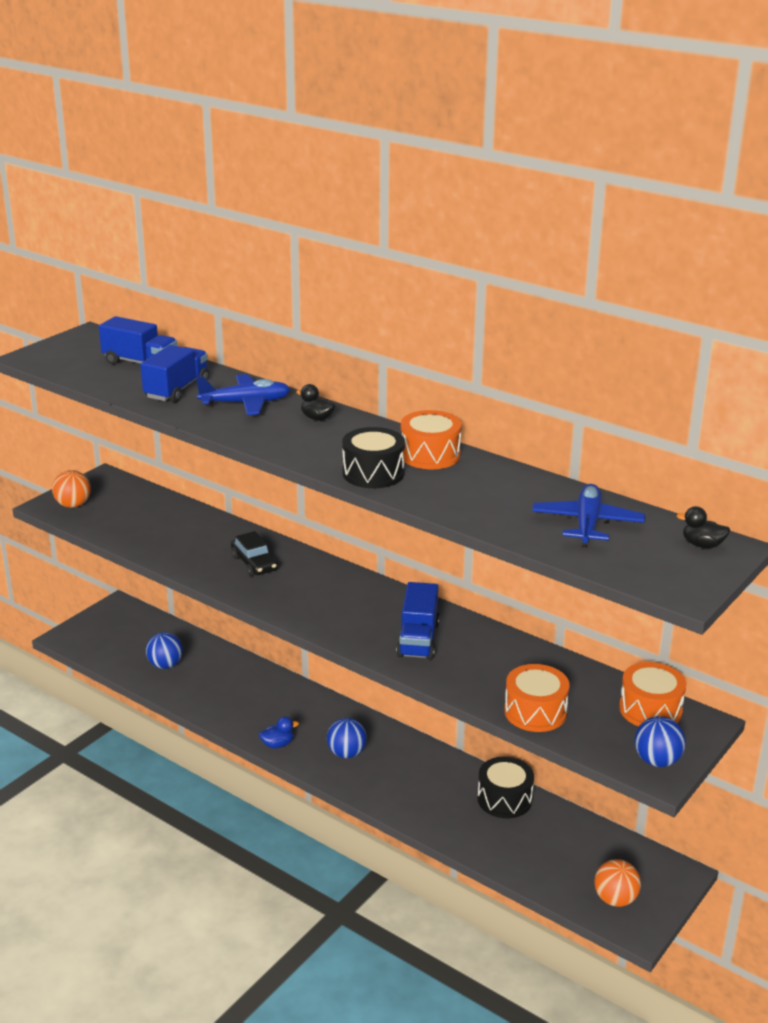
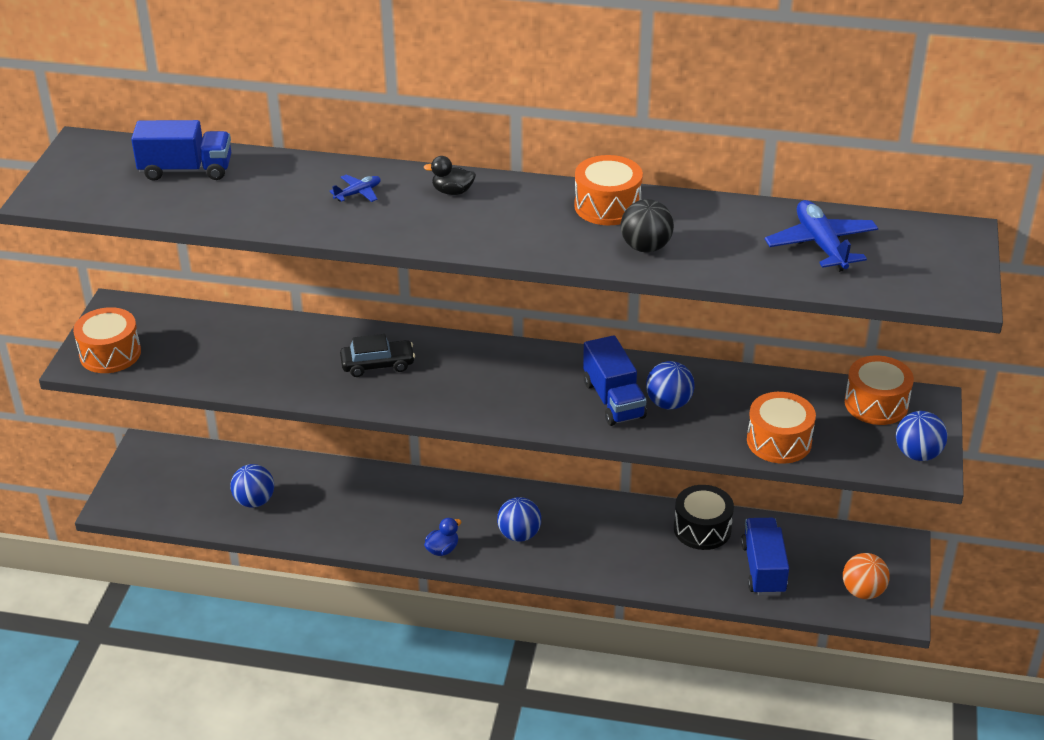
camera: 25 degrees left, 10 degrees up
orange ball [52,470,91,508] -> orange drum [73,307,141,373]
blue truck [140,345,209,402] -> blue truck moved to [741,518,789,595]
blue plane [196,374,290,415] -> blue plane [329,174,381,202], size x0.51
black car [231,531,277,576] -> black car turned 45 degrees counterclockwise [340,334,415,377]
black drum [342,427,405,488] -> none
black duck [676,506,730,548] -> none
none -> black ball [621,199,674,253]
none -> blue ball [646,361,695,410]

